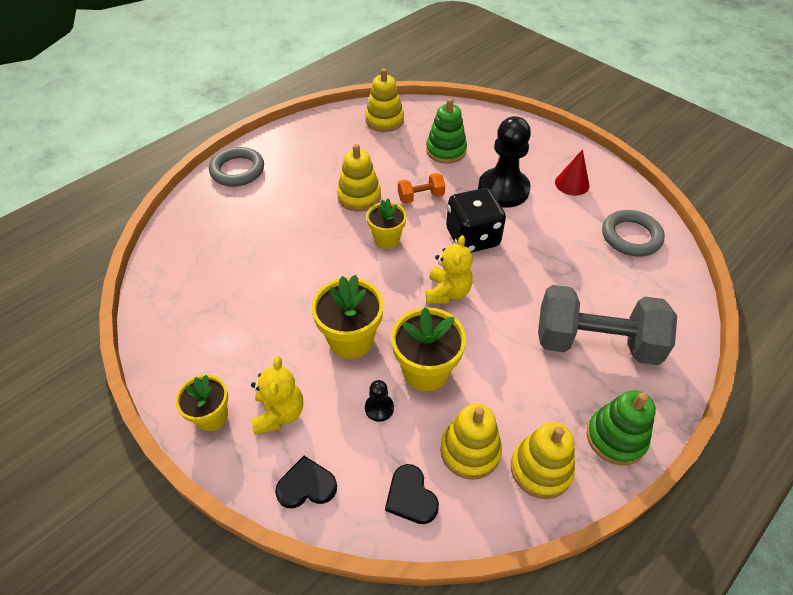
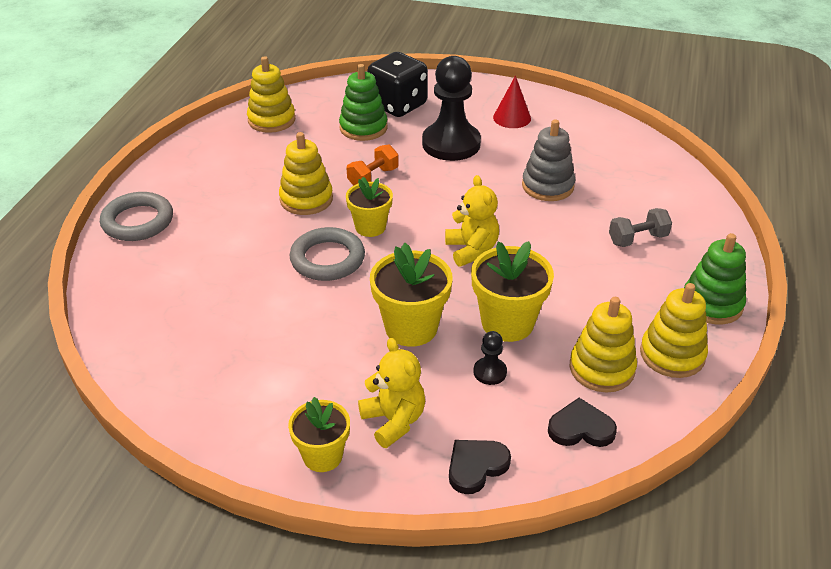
camera: 30 degrees left, 10 degrees down
black heart [385,464,439,524] -> black heart turned 150 degrees clockwise [548,398,617,447]
black dice [446,188,506,252] -> black dice moved to [367,52,428,117]
grey dumbbell [538,285,677,365] -> grey dumbbell [609,208,672,247], size x0.46
grey ring [602,210,665,257] -> grey ring moved to [289,227,365,281]
none -> grey stacking toy [522,119,576,201]

